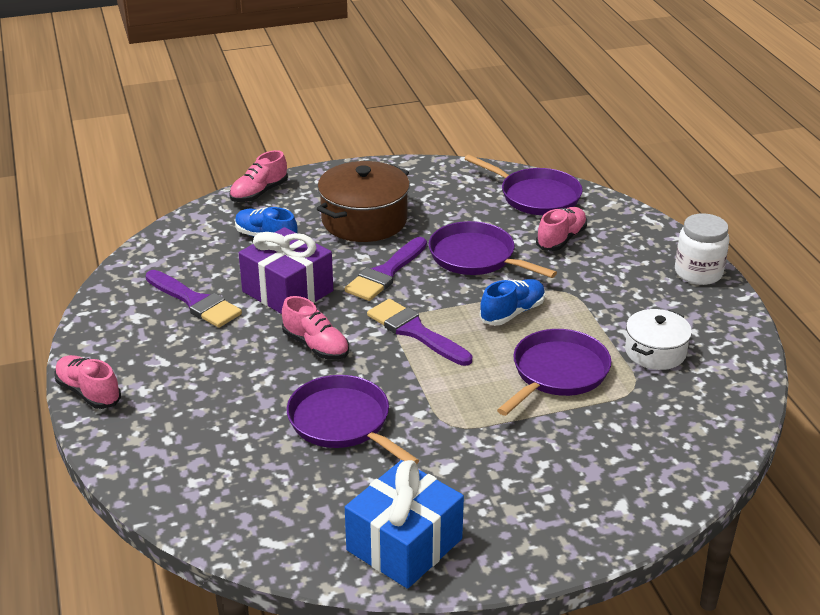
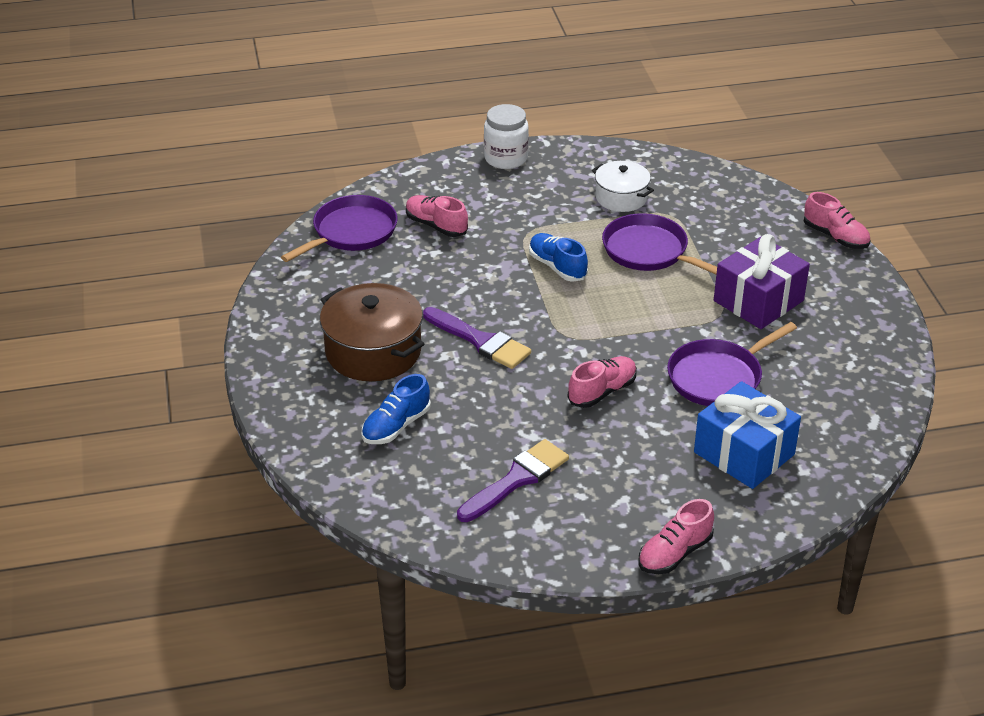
camera: 85 degrees left, 5 degrees up
pink shoe [229,150,288,202] -> pink shoe moved to [804,192,870,249]
purple gift [239,227,333,314] -> purple gift moved to [714,234,810,329]
blue gift [345,460,464,589] -> blue gift moved to [694,381,801,489]
purple brush [367,299,472,366] -> none
purple pan [429,221,557,278] -> none

